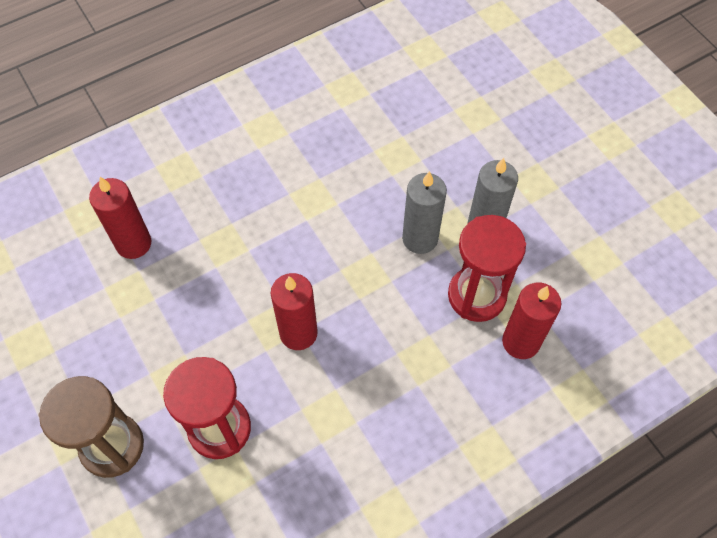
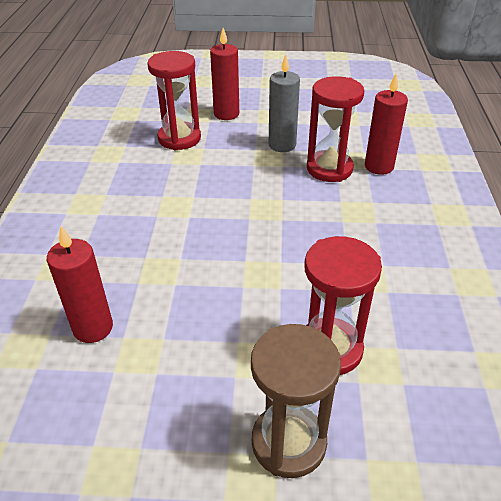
camera: 55 degrees left, 20 degrees down
red candle [271,273,318,350] -> red candle moved to [210,28,239,120]
grey candle [402,171,447,254] -> none
none -> red hourglass [147,51,201,151]

